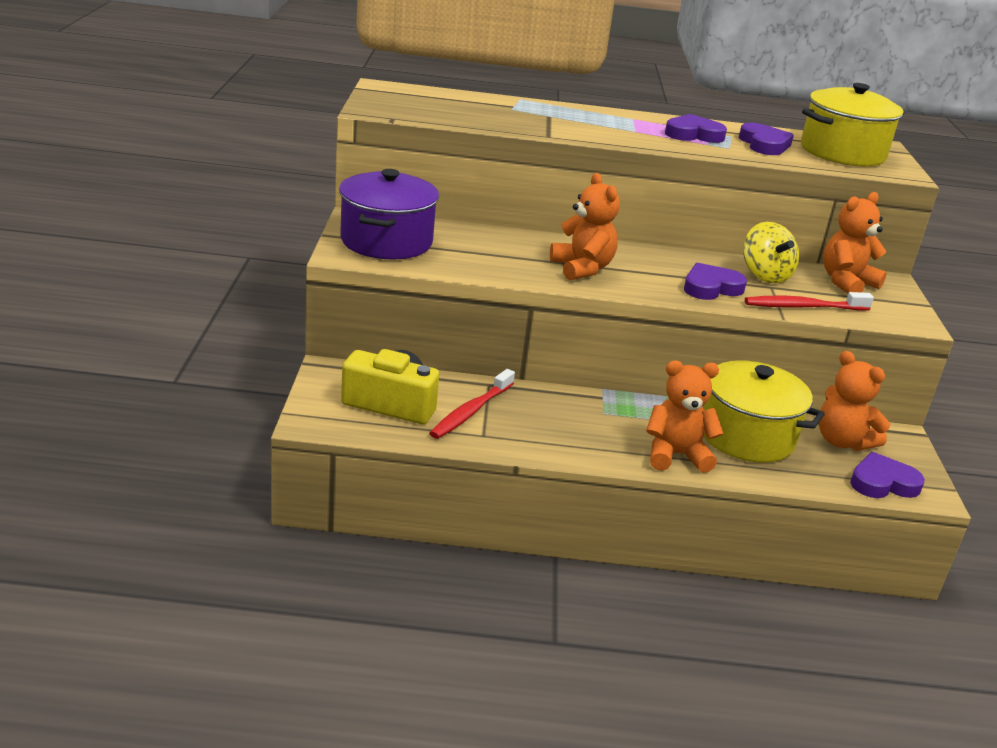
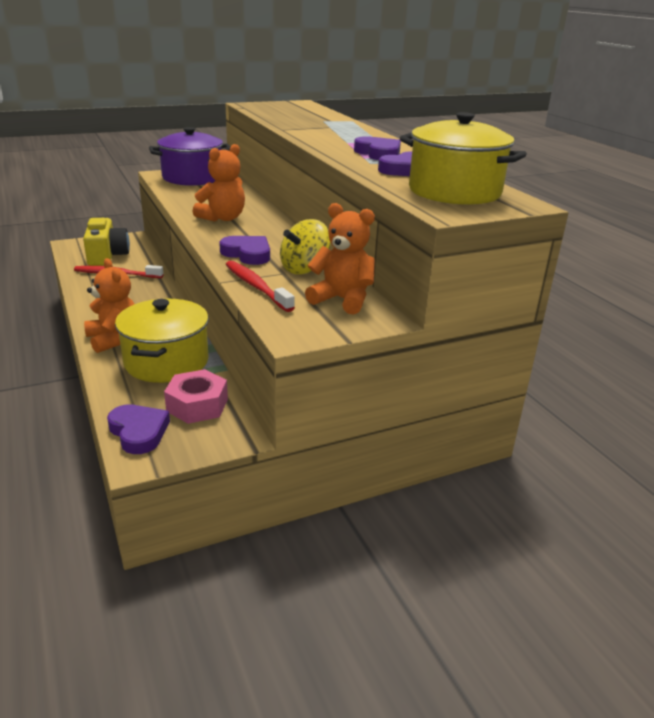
camera: 65 degrees right, 0 degrees up
orange teddy bear [819,351,890,451] -> pink nut [164,369,228,424]

